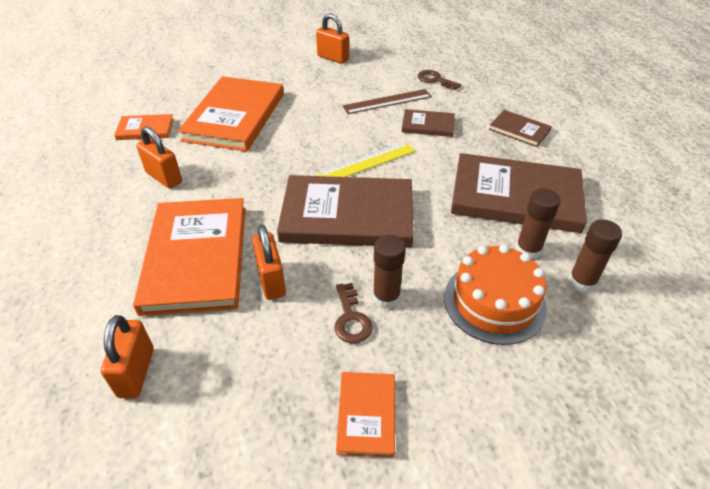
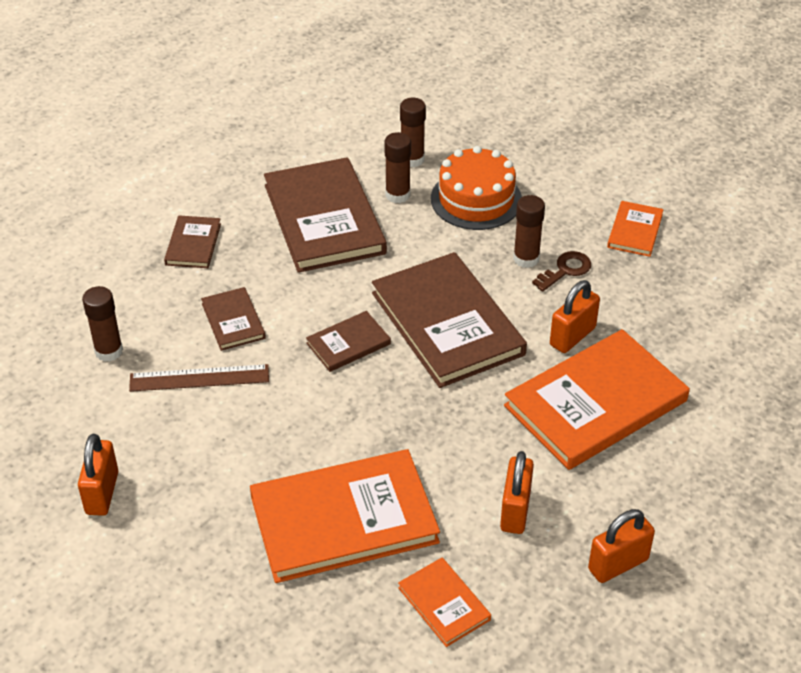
camera: 120 degrees left, 0 degrees up
orange padlock [101,315,154,398] -> orange padlock moved to [588,509,655,583]
yellow ruler [318,142,416,177] -> brown book [306,311,391,372]
orange book [336,372,395,458] -> orange book turned 45 degrees counterclockwise [607,201,664,257]
brown ruler [342,89,432,114] -> brown ruler turned 45 degrees counterclockwise [129,364,269,392]
brown key [418,70,462,90] -> brown glue stick [82,286,123,362]

